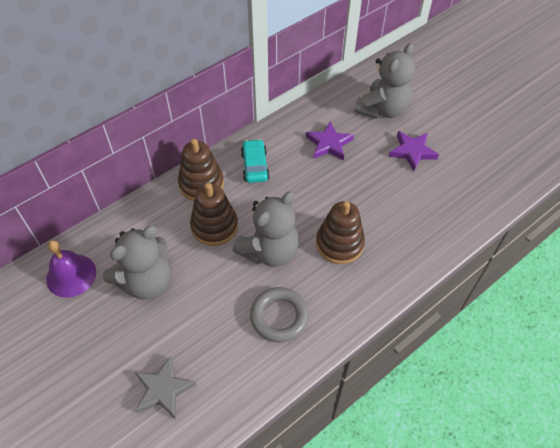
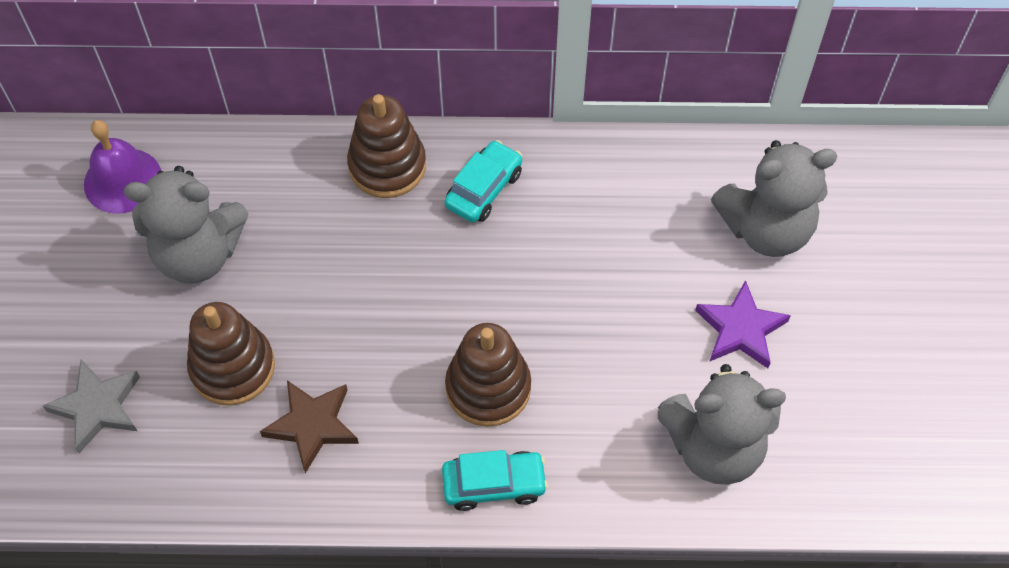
camera: 40 degrees right, 5 degrees up
brown stacking toy [190,183,238,246] -> brown stacking toy moved to [187,302,275,406]
grey teddy bear [232,191,299,267] -> grey teddy bear moved to [658,364,786,485]
grey ring [250,287,309,343] -> brown star [260,380,359,473]
purple star [306,121,354,161] -> none
none -> turquoise car [442,450,548,511]

